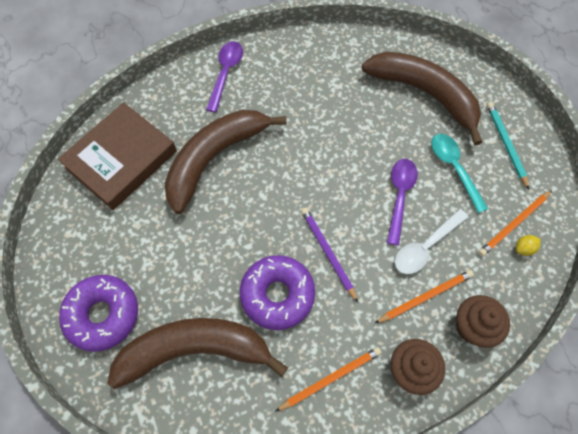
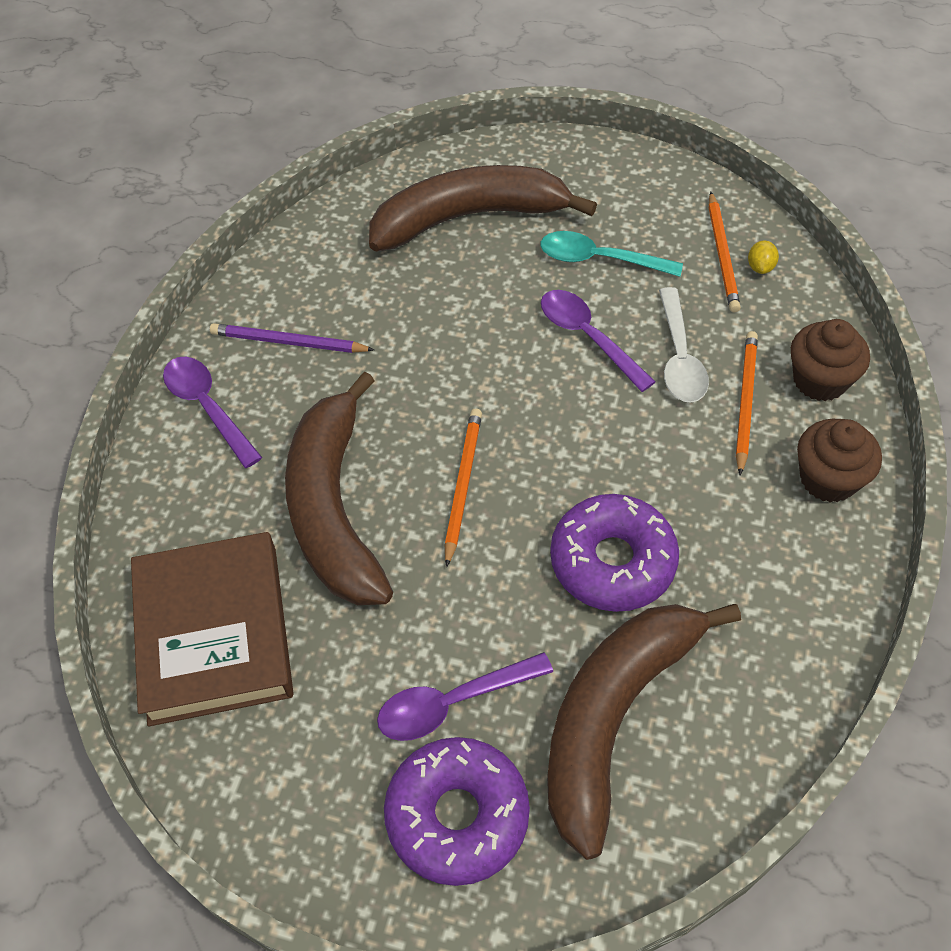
camera: 50 degrees left, 10 degrees down
orange pencil [275,347,381,412] -> orange pencil moved to [445,409,482,567]
purple pencil [301,208,358,302] -> purple pencil moved to [210,323,374,353]
turquoise pencil [487,102,529,189] -> none
none -> purple spoon [377,652,553,741]

